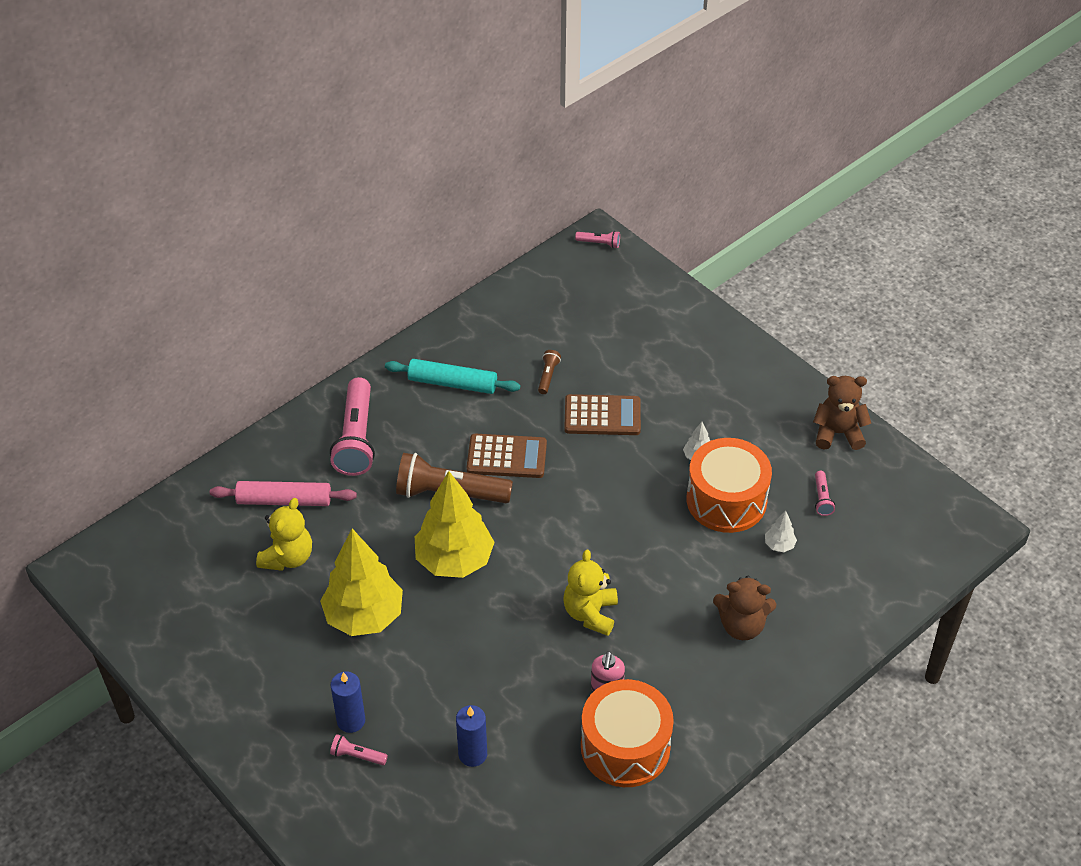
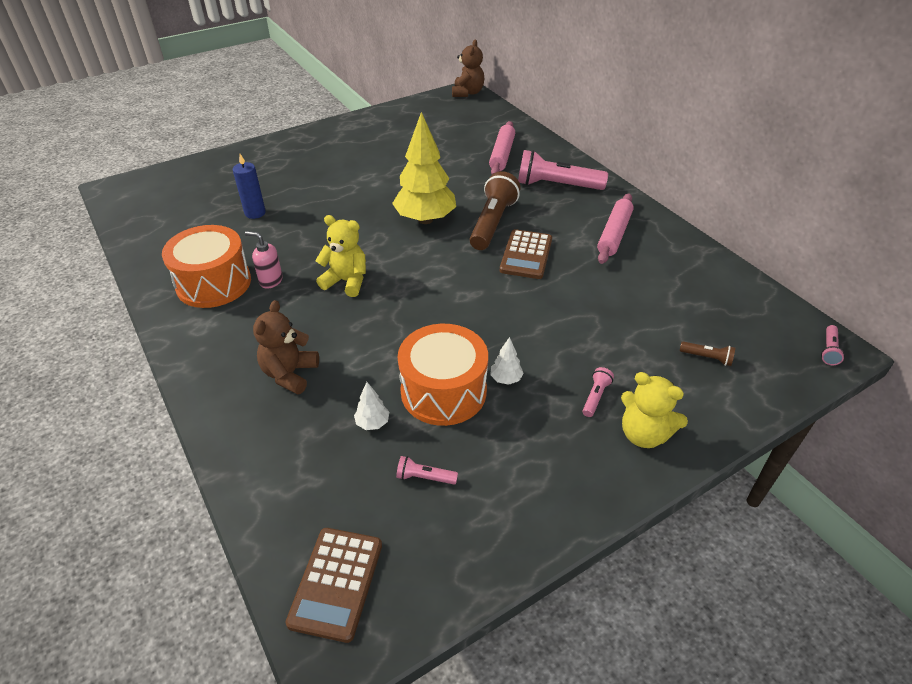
camera: 100 degrees right, 5 degrees down
yellow teddy bear [256,498,312,571] -> yellow teddy bear moved to [621,372,688,448]
yellow tree [320,529,403,636] -> none
blue candle [330,672,365,733] -> none
pink flashlight [330,734,388,765] -> pink flashlight moved to [582,367,614,417]
turquoise rolling pin [385,359,520,394] -> pink rolling pin [597,193,634,264]
brown flashlight [538,350,561,394] -> brown flashlight moved to [680,341,735,366]
brown calculator [564,394,641,435] -> brown calculator moved to [285,528,382,643]
brown teddy bear [813,376,871,450] -> brown teddy bear moved to [452,40,484,97]

